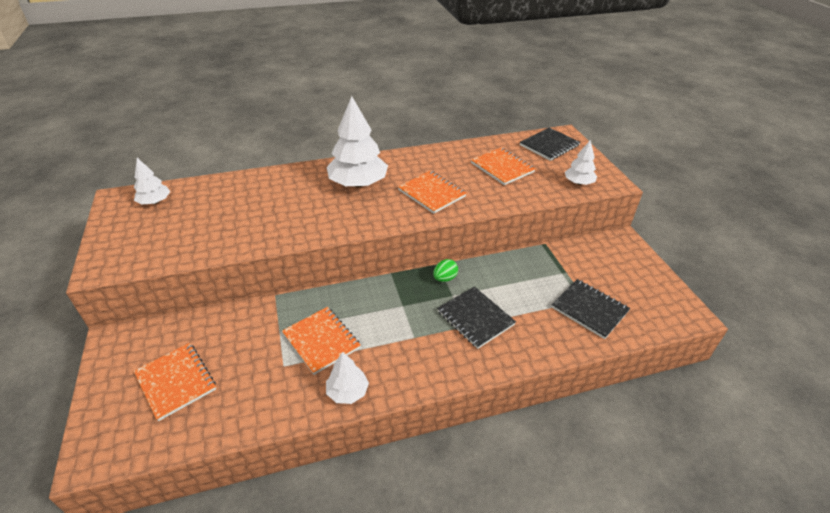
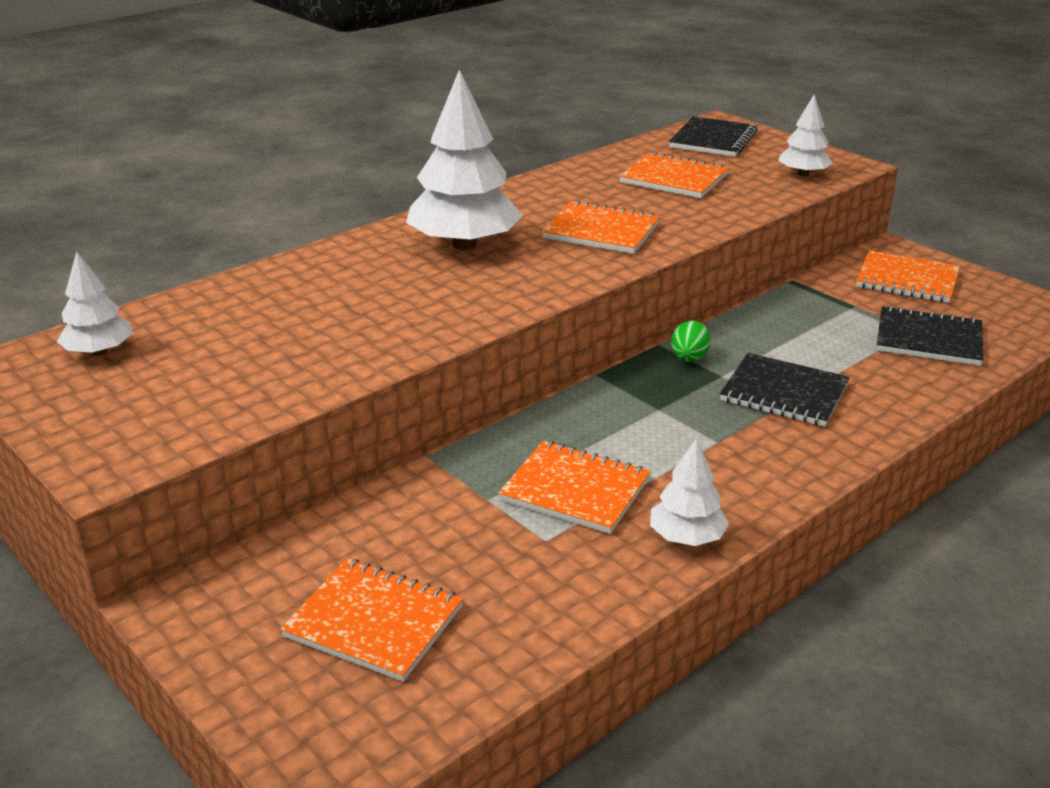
camera: 25 degrees left, 10 degrees down
none -> orange notebook [856,250,960,303]

